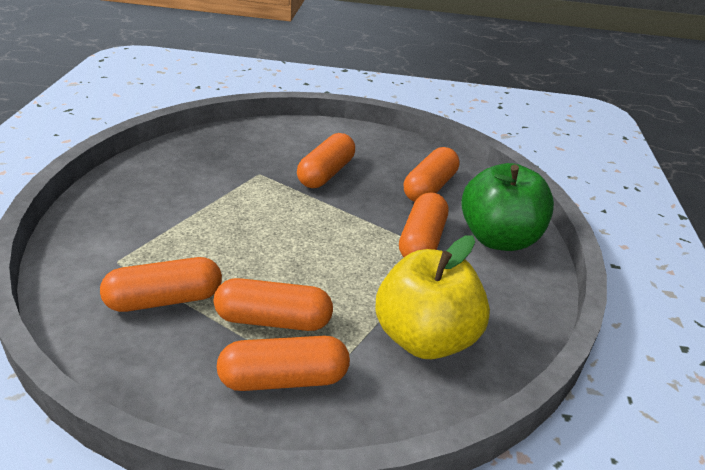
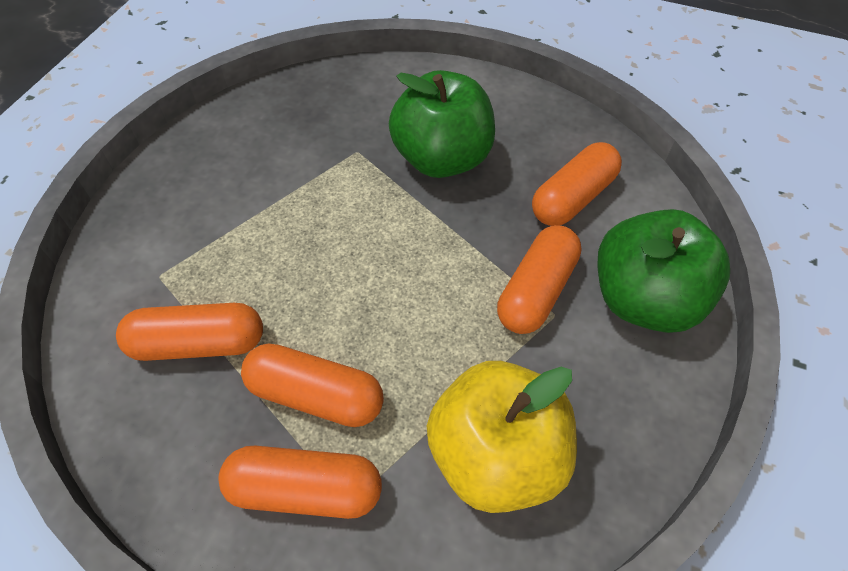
camera: 15 degrees right, 20 degrees up
orange capsule [297,133,355,188] -> green apple [389,70,495,178]

